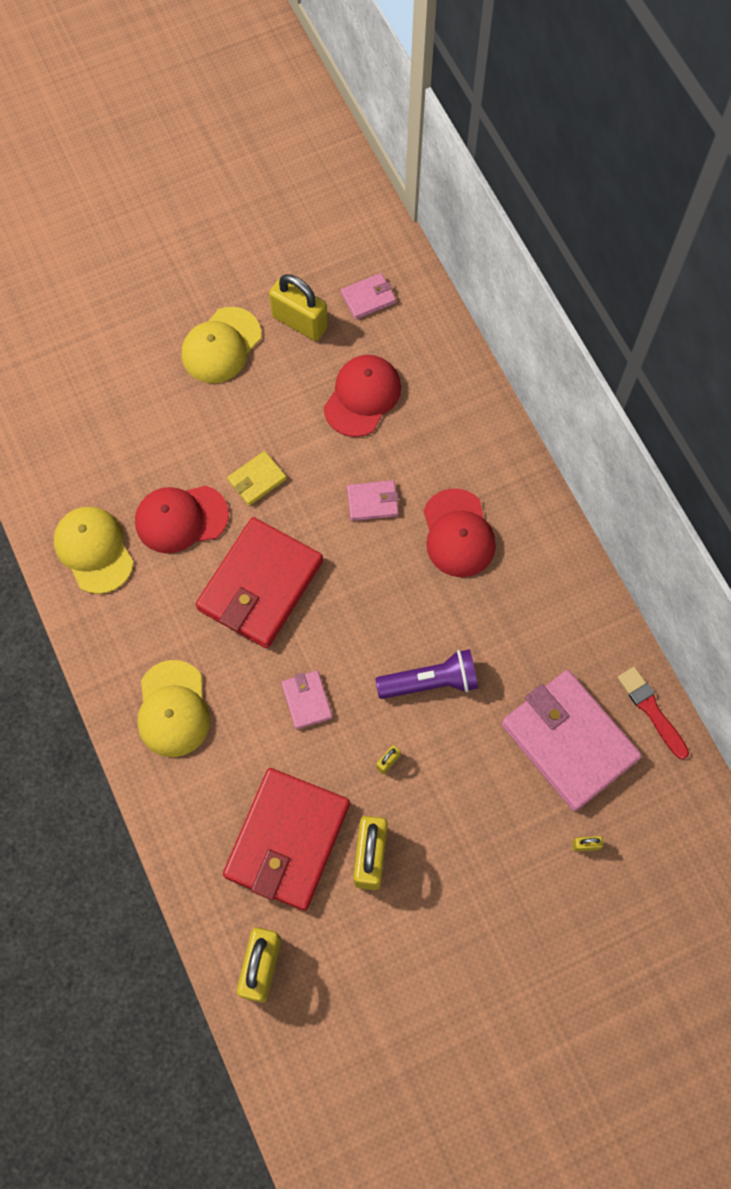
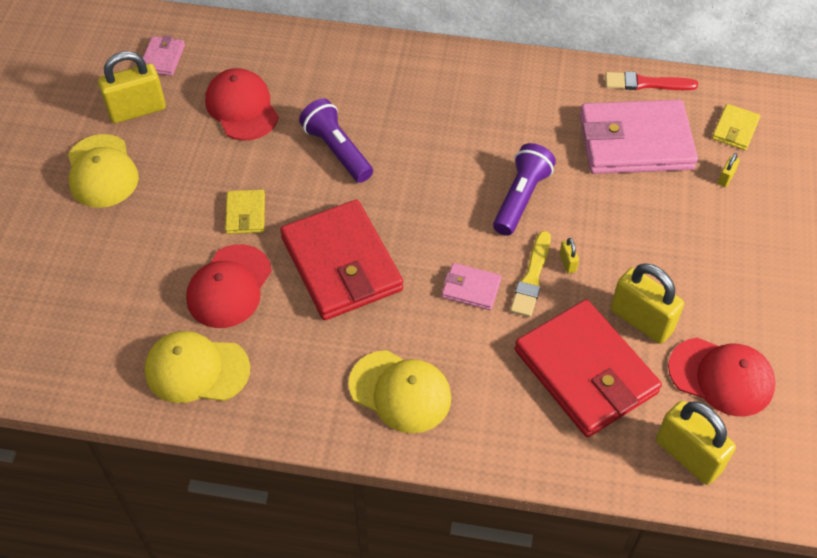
camera: 55 degrees left, 15 degrees down
pink wallet [347,480,399,521] -> purple flashlight [299,98,373,183]
red cap [424,488,496,577] -> red cap moved to [668,337,776,416]
none -> yellow brush [510,231,551,317]
none -> yellow wallet [712,104,761,150]

